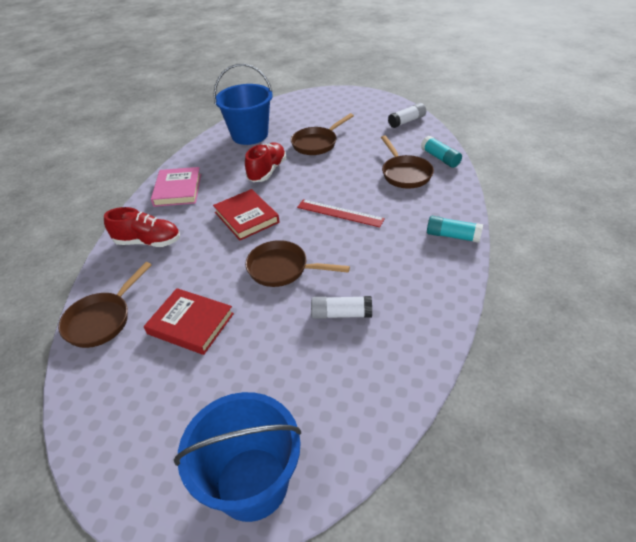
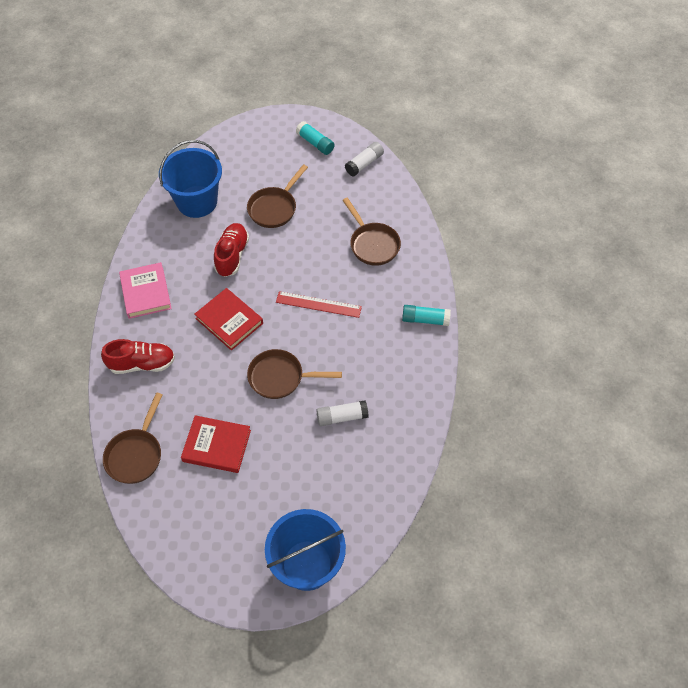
camera: 15 degrees left, 15 degrees up
turquoise glue stick [421,136,462,168] -> turquoise glue stick moved to [296,121,335,155]

